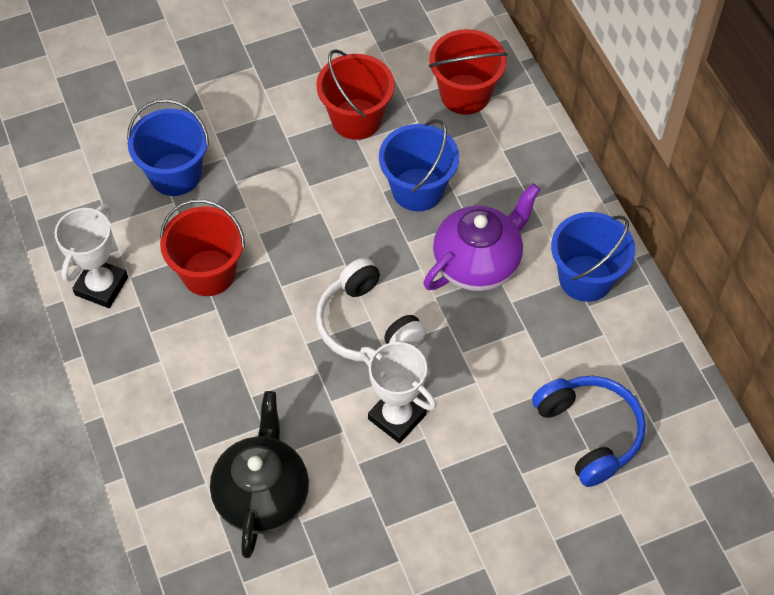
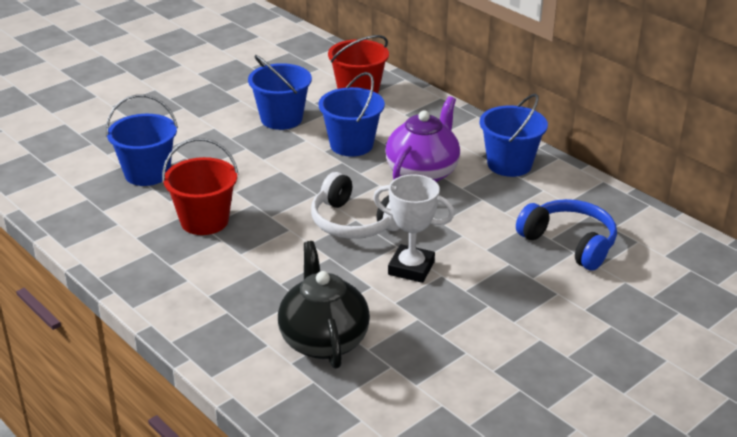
camera: 20 degrees left, 25 degrees down
white trophy [55,204,128,308] -> none
red bucket [316,50,395,140] -> blue bucket [248,55,312,130]

